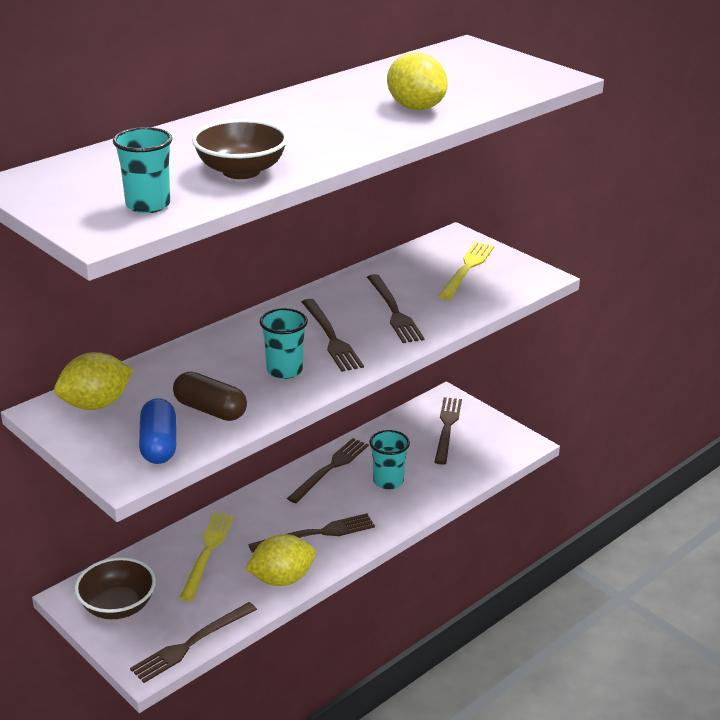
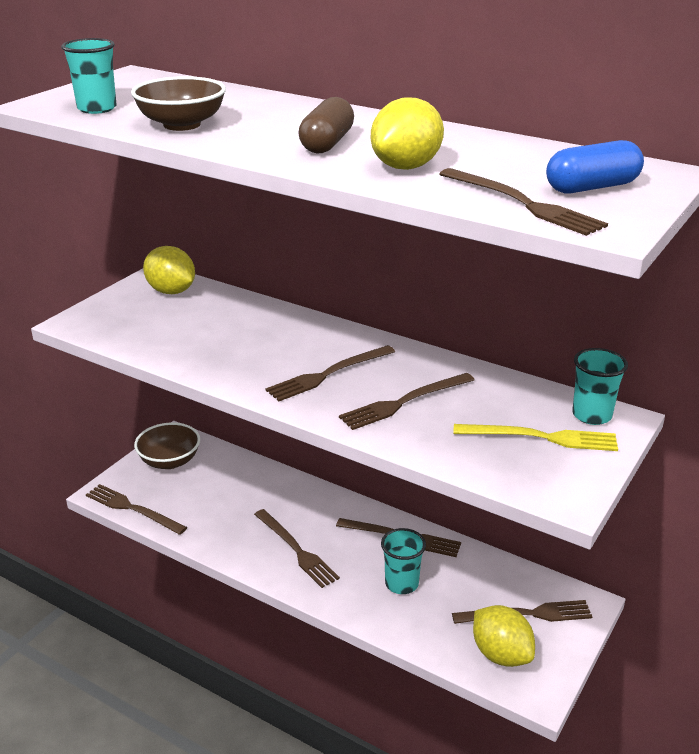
camera: 75 degrees right, 0 degrees up
blue capsule [139,398,176,464] -> blue capsule moved to [546,140,644,193]
brown capsule [173,372,247,421] -> brown capsule moved to [299,97,354,154]
yellow fork [180,512,234,601] -> none
yellow lemon [245,534,316,586] -> yellow lemon moved to [473,605,535,667]
turquoise cup [260,308,308,379] -> turquoise cup moved to [572,348,628,425]
none -> brown fork [440,168,608,236]

